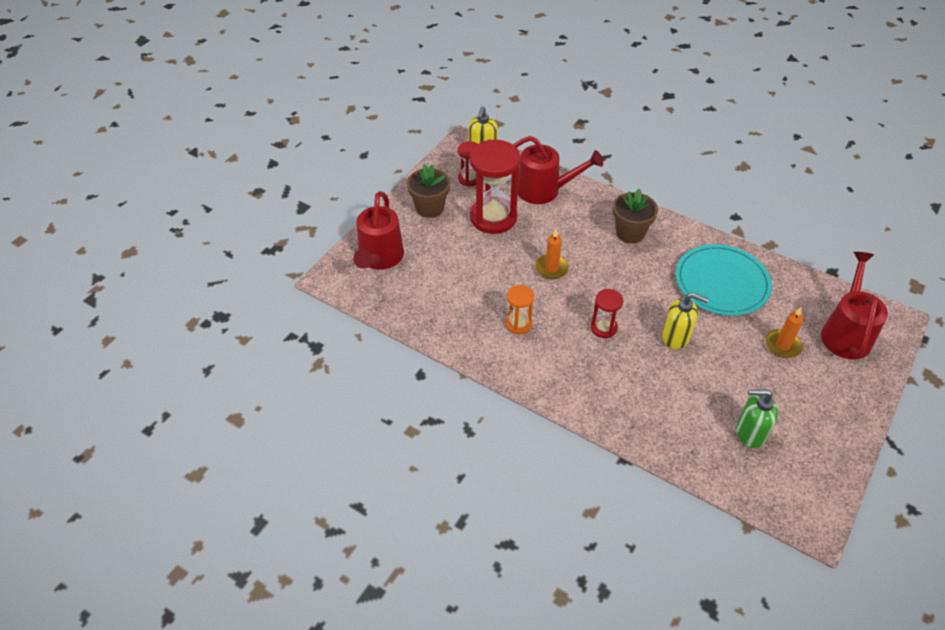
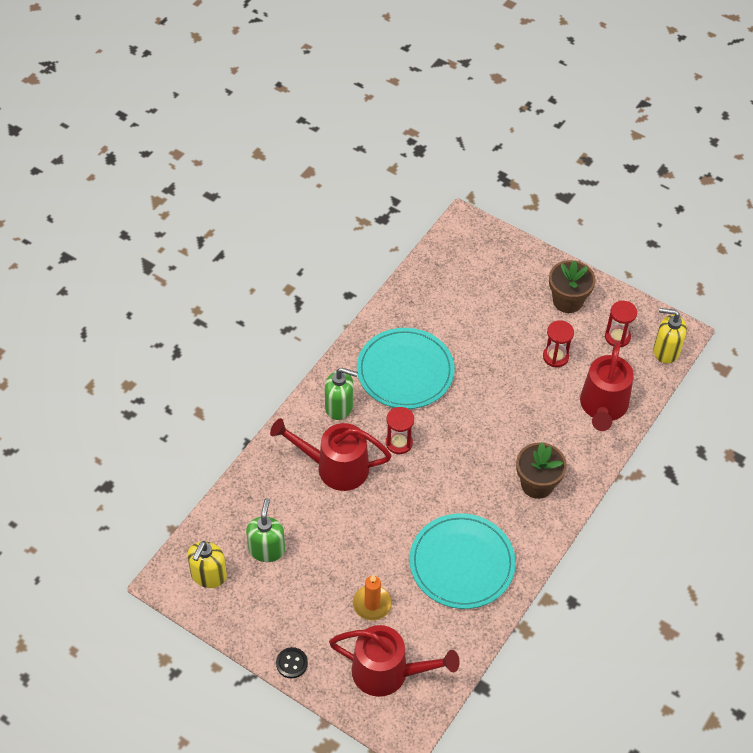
camera: 90 degrees right, 5 degrees up
red watering can [354,191,404,270] -> red watering can moved to [270,418,392,491]
red hourglass [470,140,521,234] -> red hourglass [543,320,574,367], size x0.50
orange hourglass [505,285,534,334] -> turquoise plate [357,328,455,409]
orange candle [535,229,569,280] -> none
yellow soap dispenser [662,292,709,349] -> yellow soap dispenser moved to [187,541,227,588]
none -> black button [276,647,308,678]
none -> green soap dispenser [325,368,358,420]

